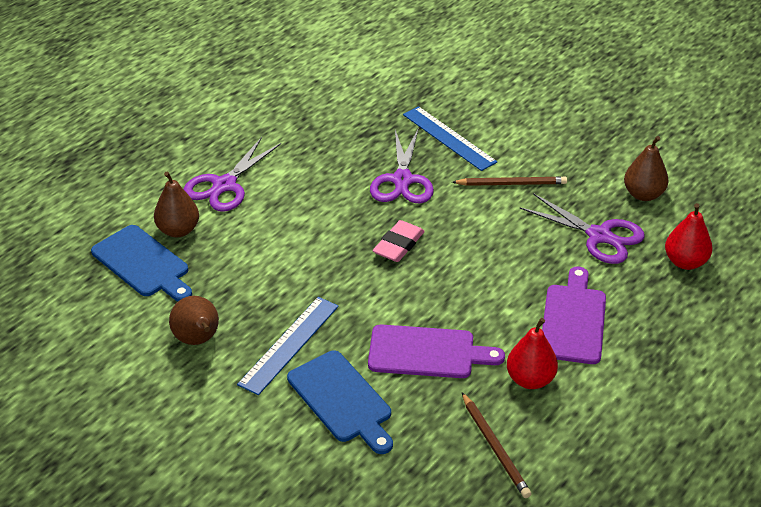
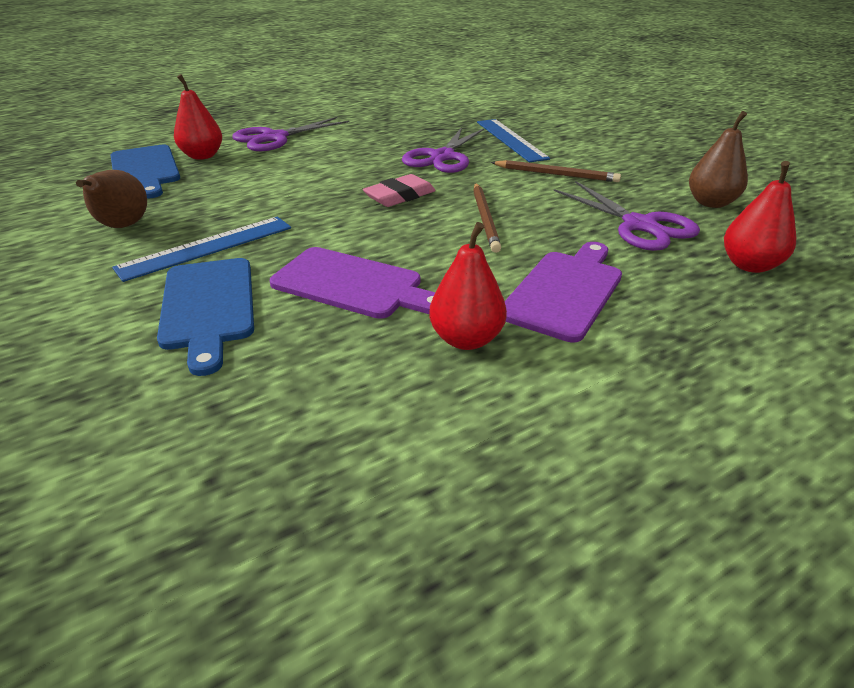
camera: 20 degrees right, 5 degrees down
brown pear [154,172,199,237] -> red pear [174,74,222,160]
brown pencil [462,393,531,498] -> brown pencil moved to [473,183,501,253]

